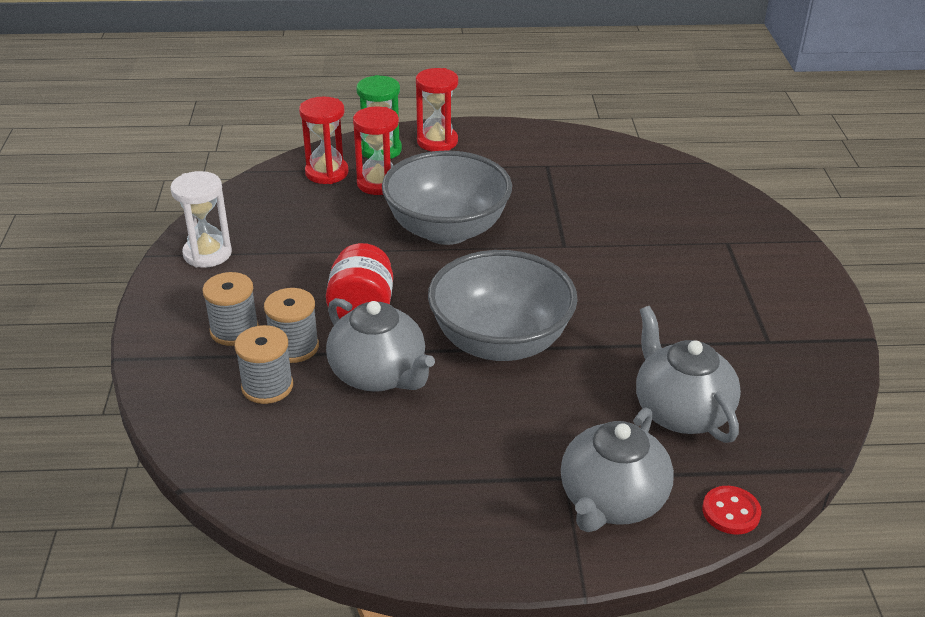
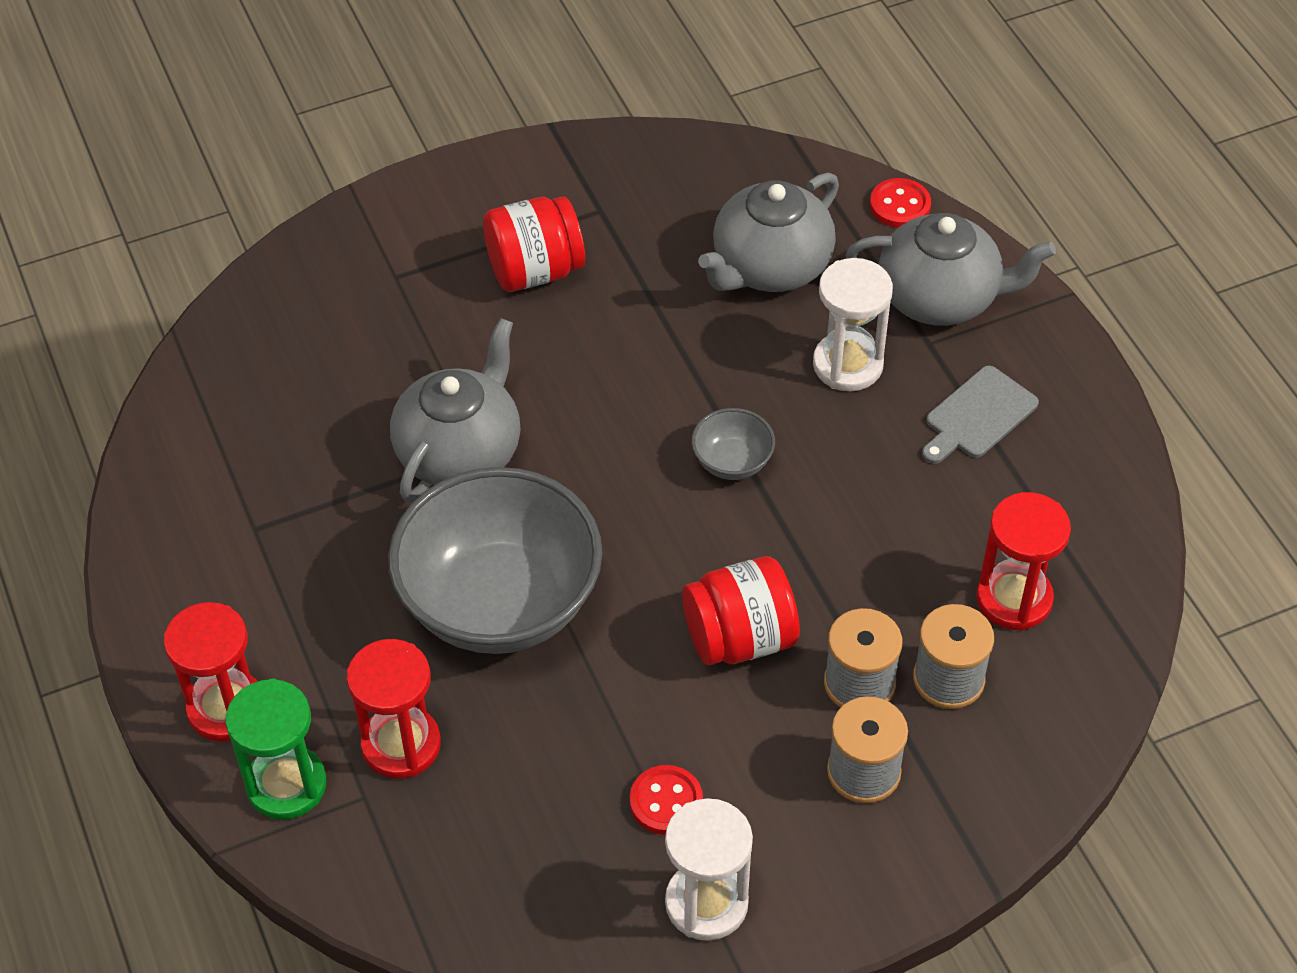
camera: 110 degrees left, 15 degrees up
red hourglass [299,97,349,184] -> red hourglass moved to [976,492,1071,631]
grey teapot [326,298,435,392] -> grey teapot moved to [390,318,520,502]
grey bowl [428,250,578,361] -> grey bowl [691,408,775,480], size x0.42
none -> red jar [483,196,585,292]
none -> red button [630,765,703,835]
none -> white hourglass [813,258,893,391]
none -> grey cutting board [922,366,1039,464]

